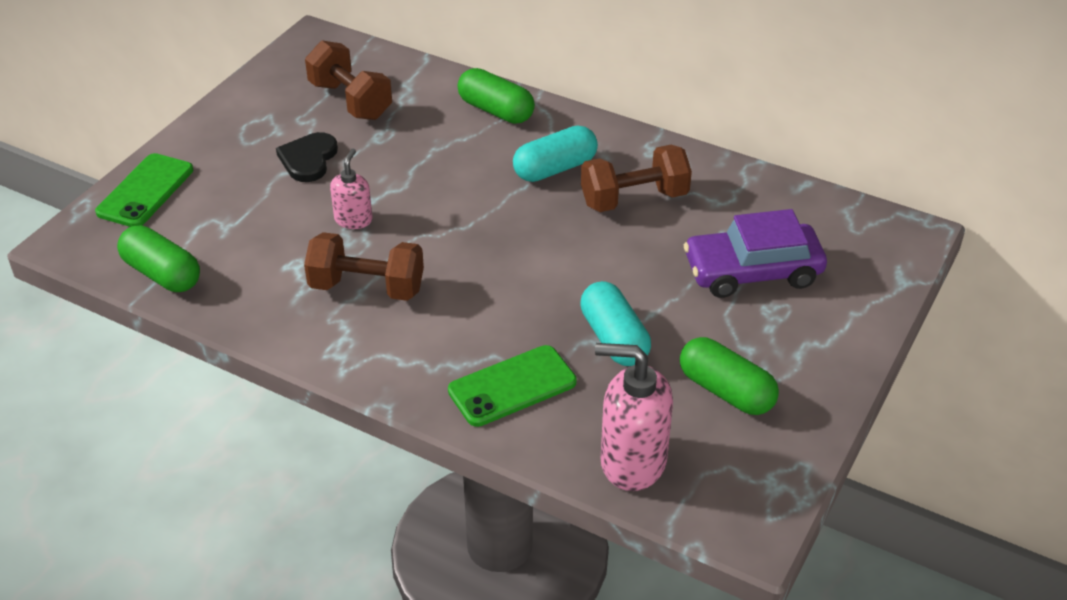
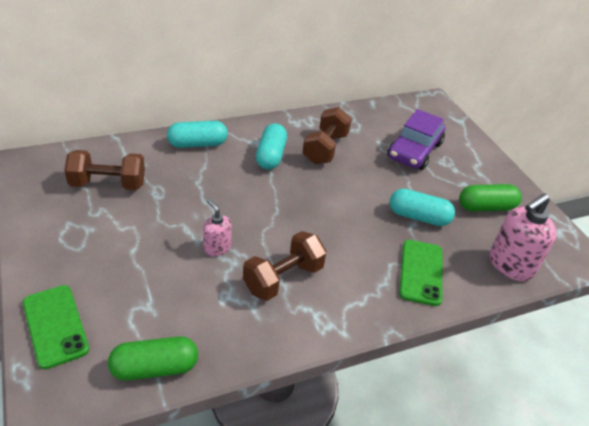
camera: 55 degrees left, 0 degrees up
black heart [276,132,338,182] -> none
green capsule [458,68,535,124] -> turquoise capsule [167,121,228,148]

